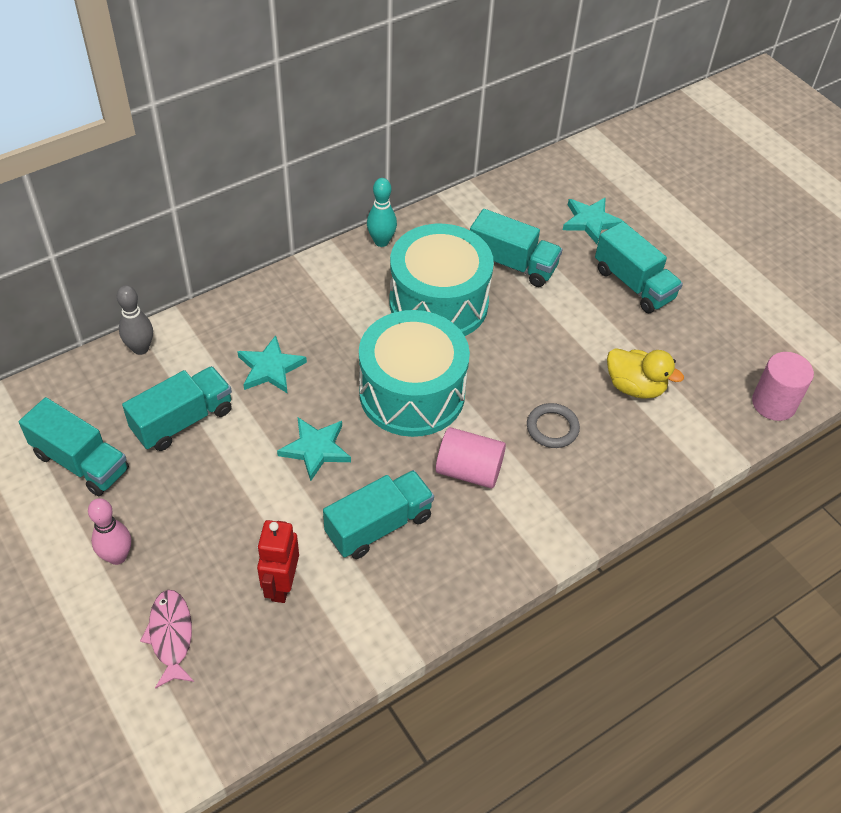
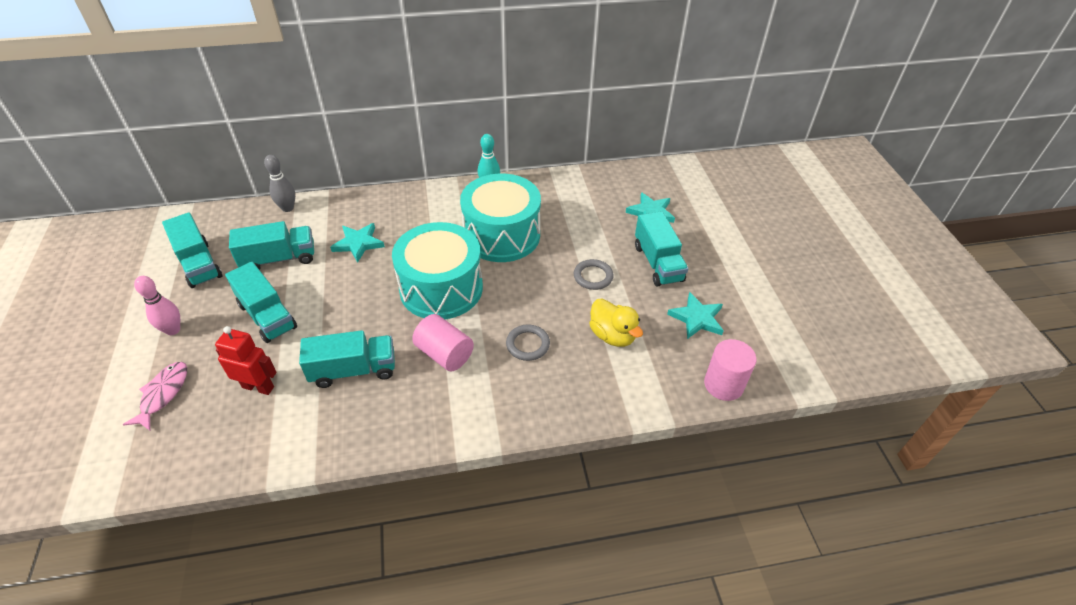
camera: 25 degrees right, 5 degrees down
red robot [257,520,299,603] -> red robot turned 75 degrees clockwise [215,326,277,395]
turquoise star [277,418,351,481] -> turquoise star moved to [667,292,724,339]
turquoise truck [470,209,562,287] -> turquoise truck moved to [225,262,297,343]
none -> grey ring [574,259,614,290]

